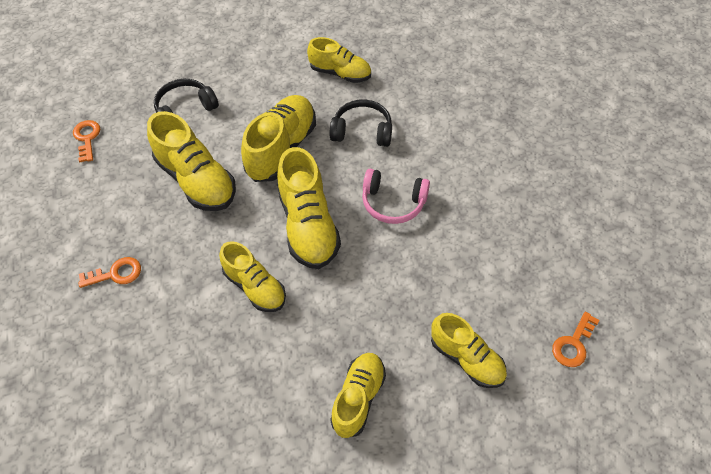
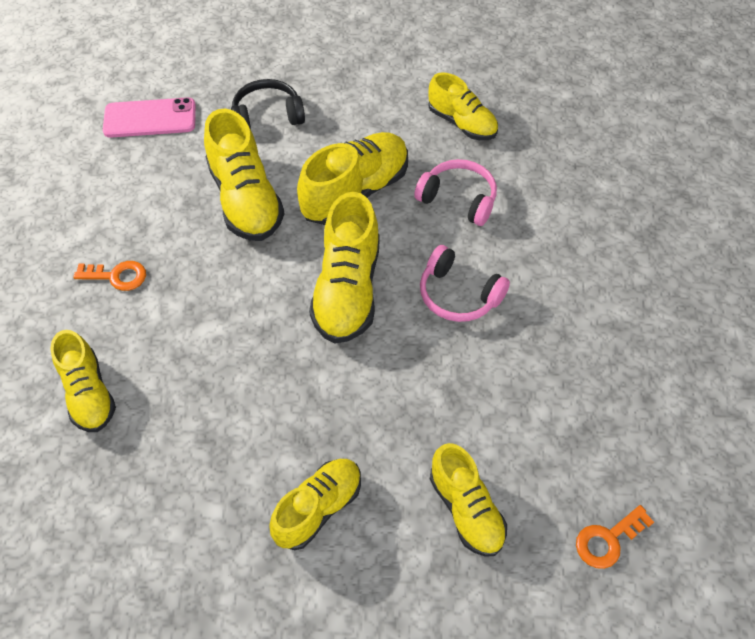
camera: 20 degrees right, 0 degrees up
orange key [73,120,100,162] -> pink phone [103,97,196,138]
yellow shoe [219,241,286,312] -> yellow shoe moved to [50,330,116,432]
black headphones [330,100,392,147] -> pink headphones [414,159,497,226]

